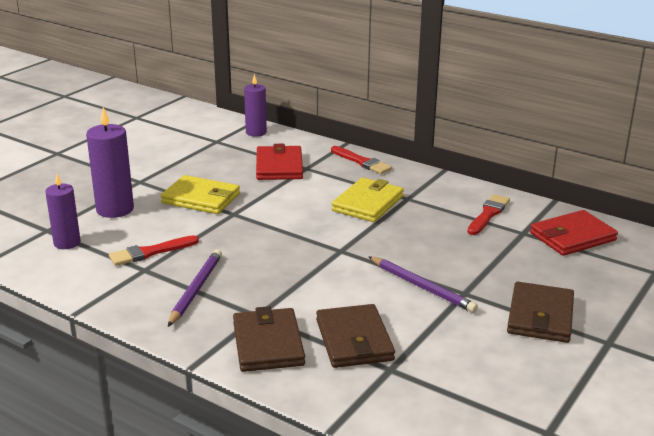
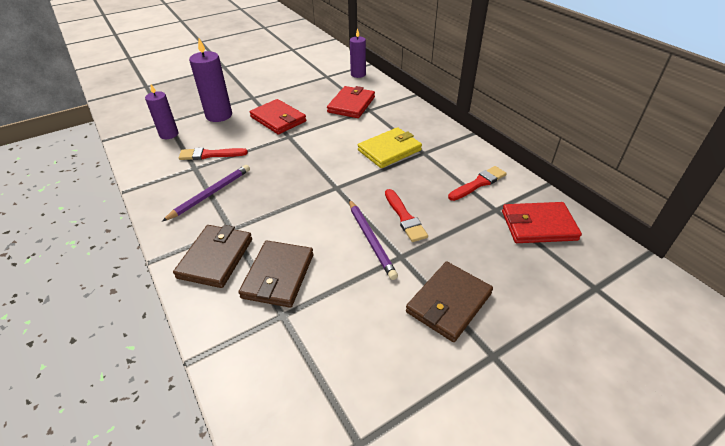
camera: 25 degrees right, 15 degrees up
yellow wallet [161,175,240,214] -> red wallet [250,99,306,135]
red brush [331,146,392,174] -> red brush moved to [385,189,428,242]

